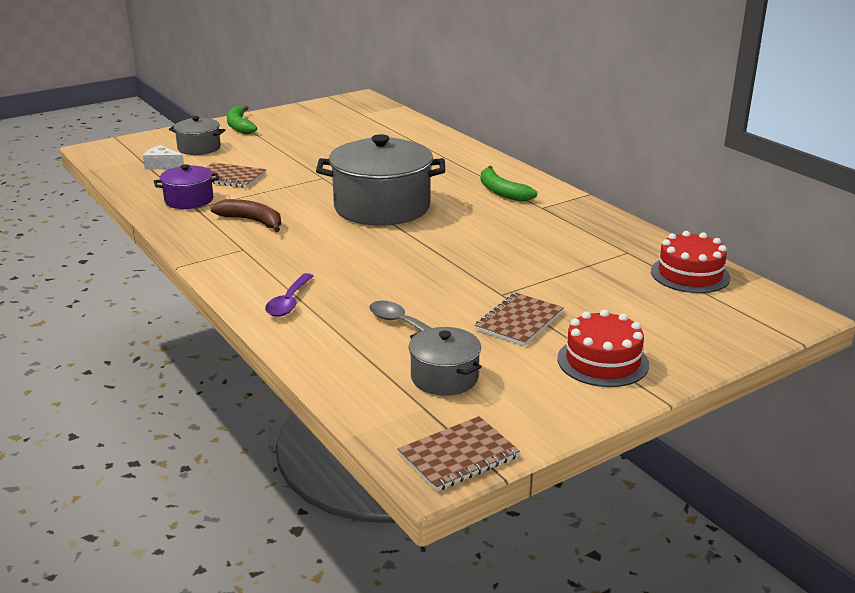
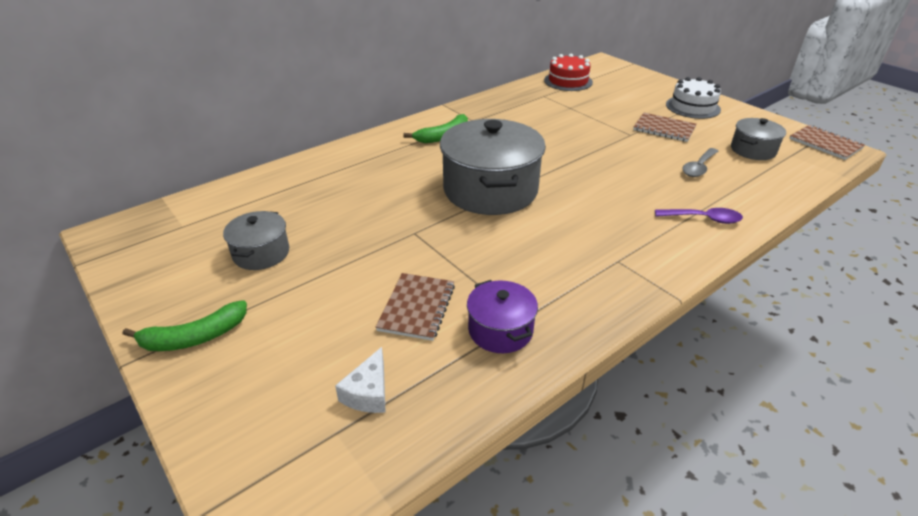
camera: 95 degrees left, 10 degrees up
grey pot [169,116,225,155] -> grey pot moved to [223,211,289,270]
brown banana [211,199,281,232] -> none
red cake [557,310,649,387] -> white cake [666,77,721,119]

